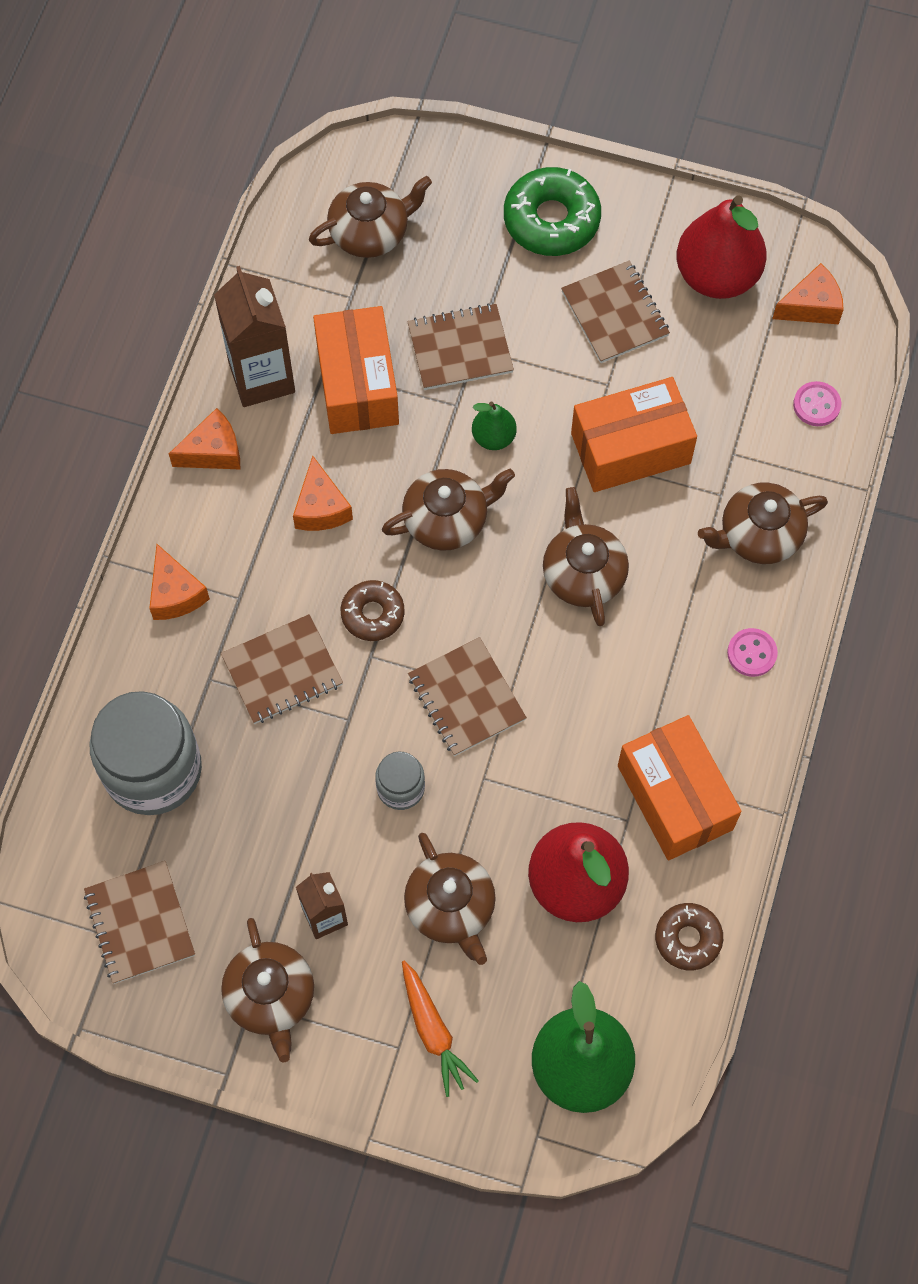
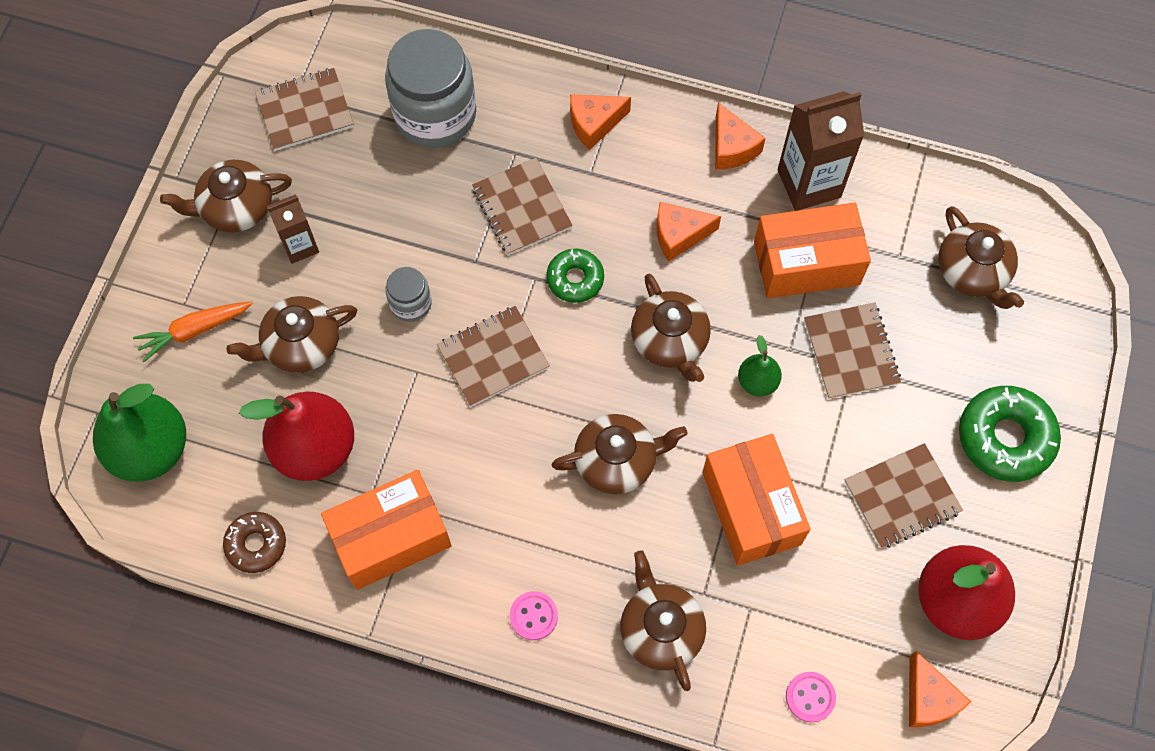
camera: 90 degrees right, 0 degrees up
brown donut [341,580,405,641] -> green donut [547,249,604,303]

